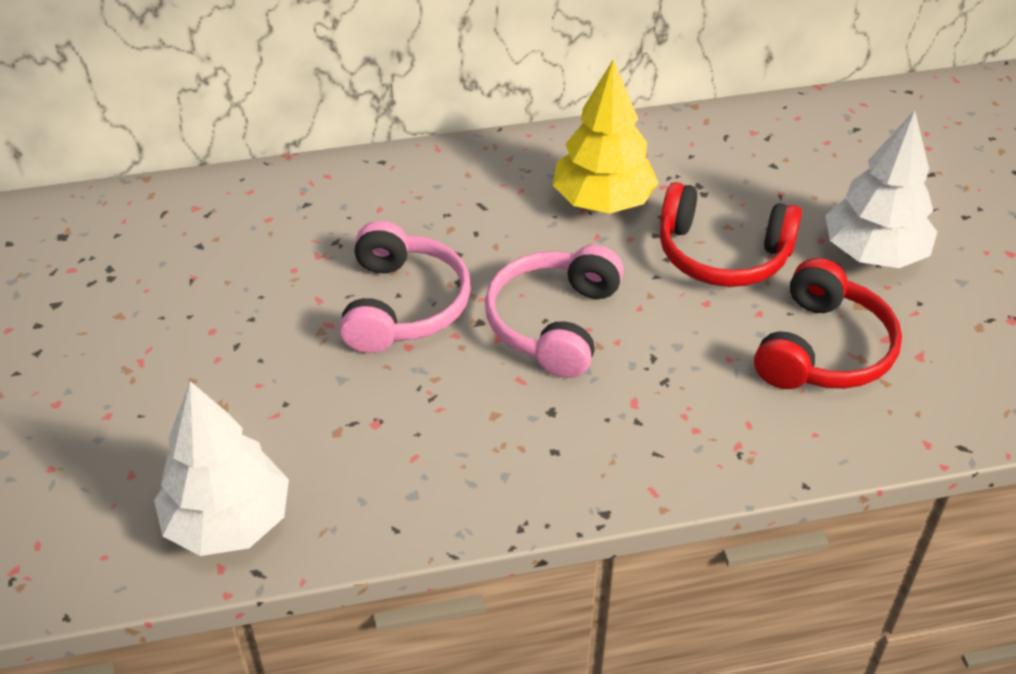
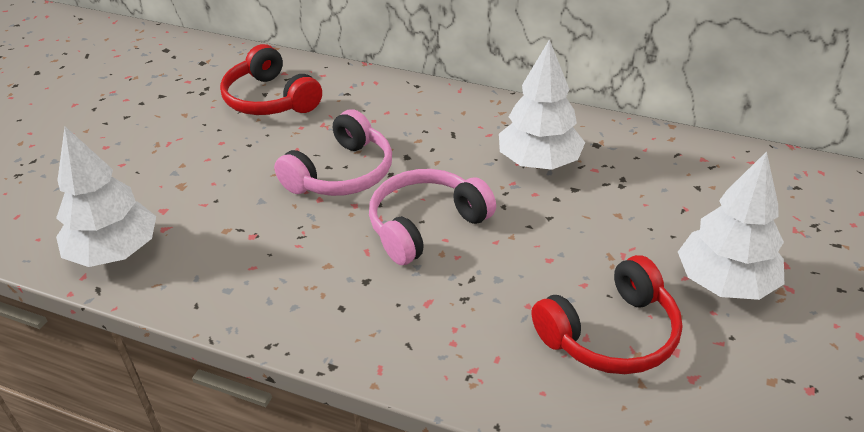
camera: 35 degrees right, 5 degrees down
yellow tree [553,59,659,214] -> white tree [499,39,585,170]
red headphones [660,182,802,287] -> red headphones moved to [220,44,322,115]

